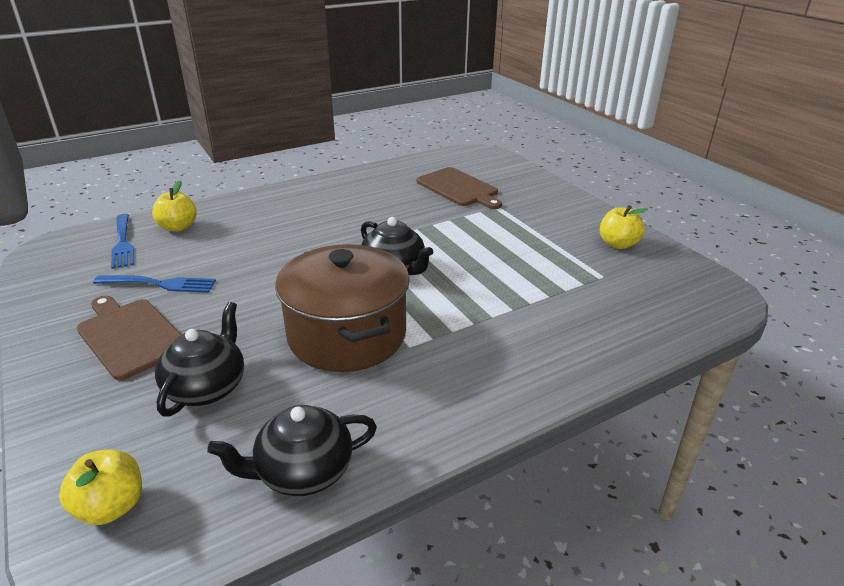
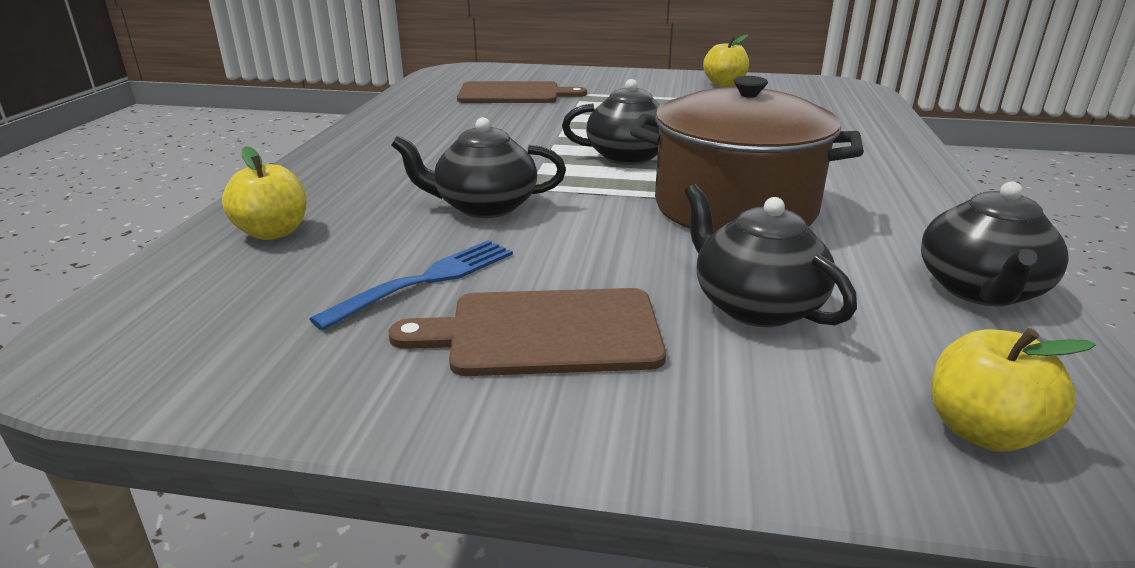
camera: 50 degrees left, 5 degrees down
blue fork [111,214,134,269] -> none
none -> black teapot [391,117,566,218]

